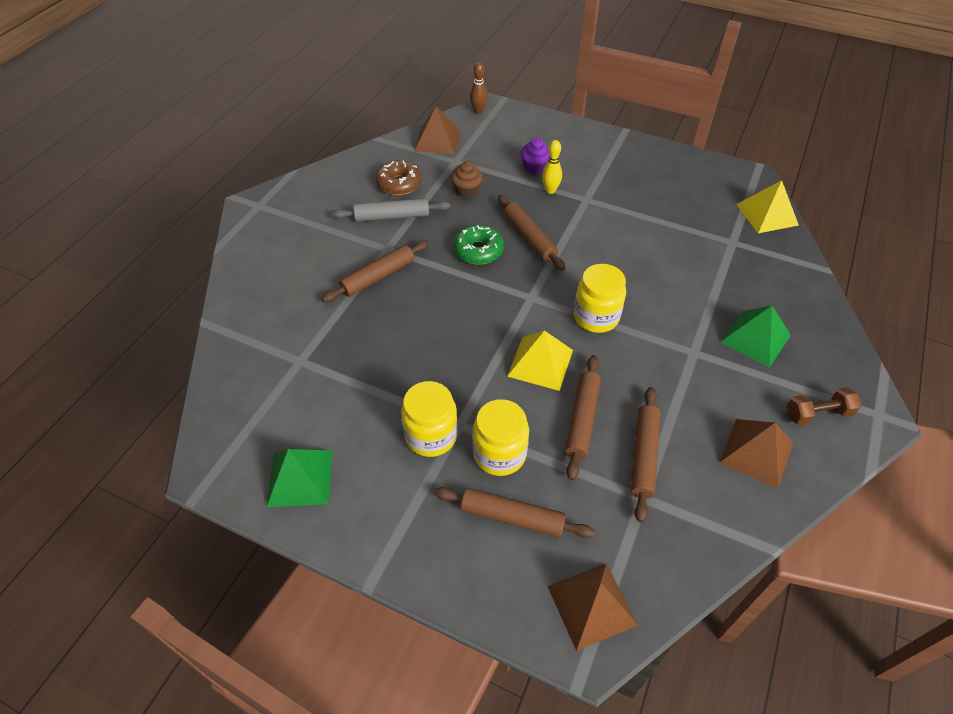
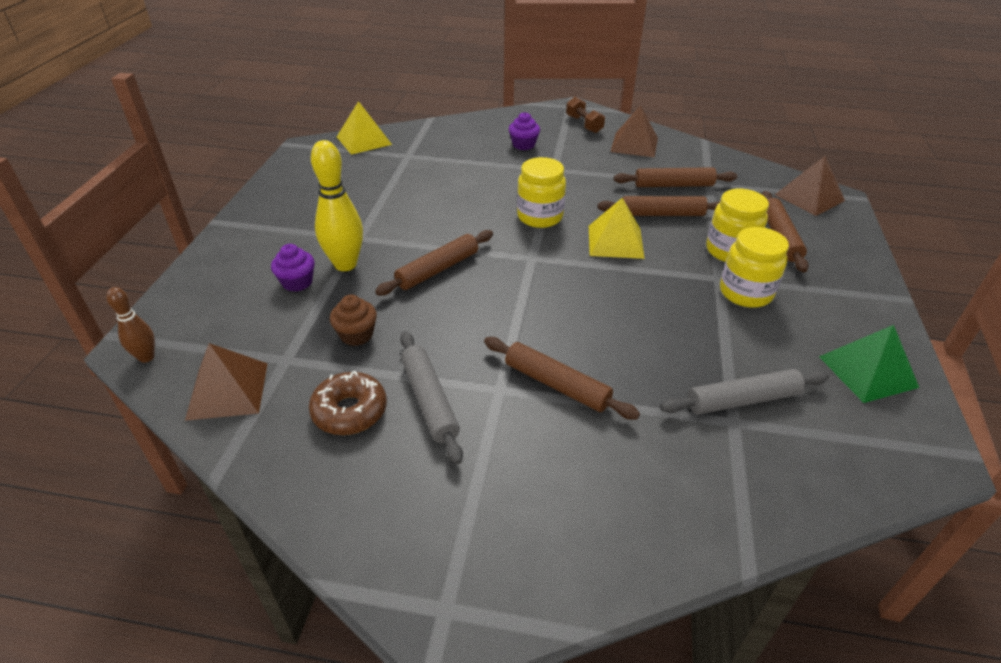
camera: 105 degrees left, 10 degrees down
green donut [454,225,504,265] -> none
yellow bowling pin [542,140,562,194] -> yellow bowling pin [311,140,363,271], size x1.77
green pyramid [721,306,791,368] -> purple cupcake [509,112,540,150]
none -> grey rolling pin [660,369,829,415]

